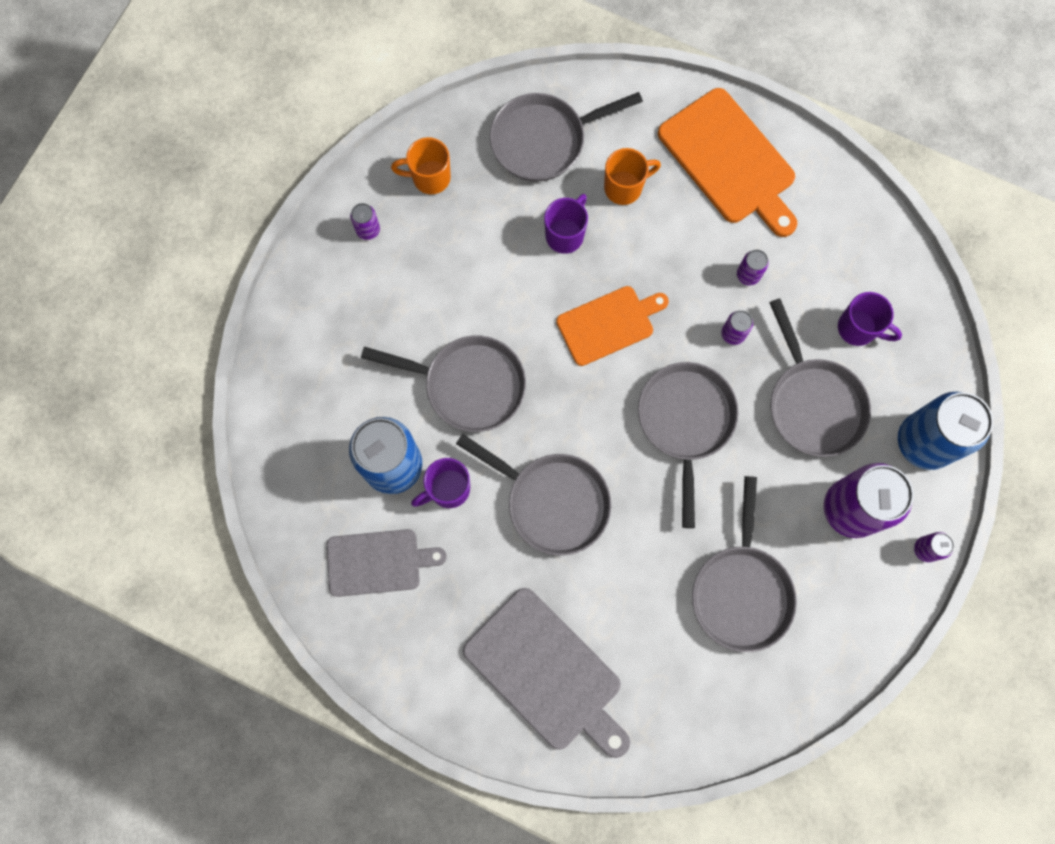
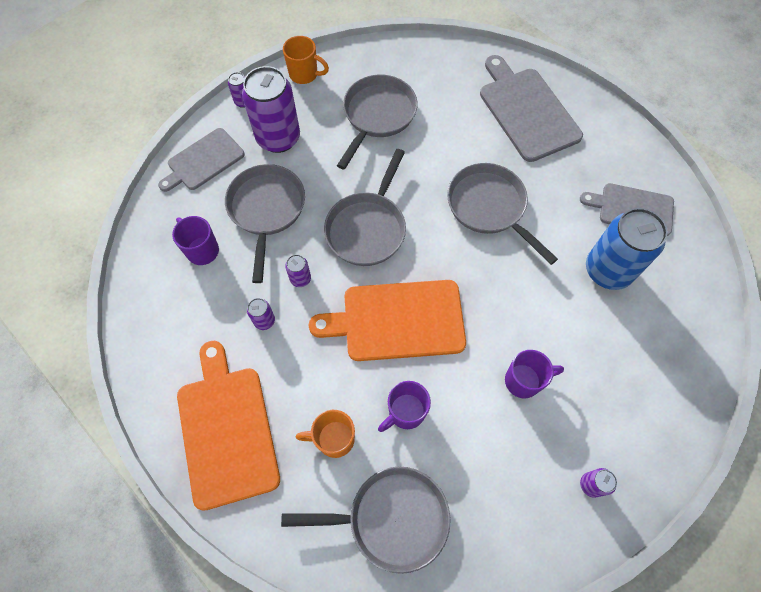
camera: 160 degrees left, 10 degrees down
grey pan [361,336,526,432] -> none
orange mug [391,137,451,194] -> orange mug moved to [283,36,329,84]
purple mug [411,458,470,508] -> purple mug moved to [505,350,564,399]
orange cutting board [556,286,669,366] -> orange cutting board [309,280,466,361], size x1.54
blue can [898,392,993,470] -> grey cutting board [158,128,245,192]

